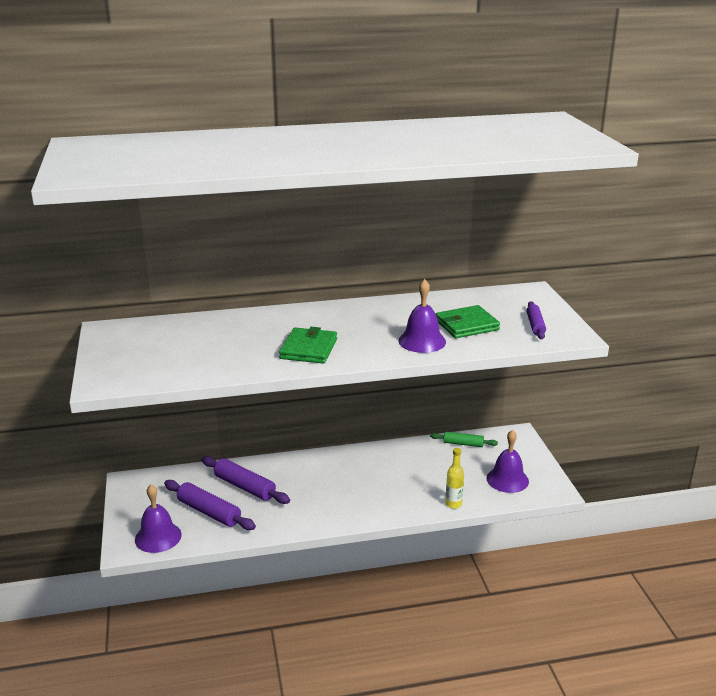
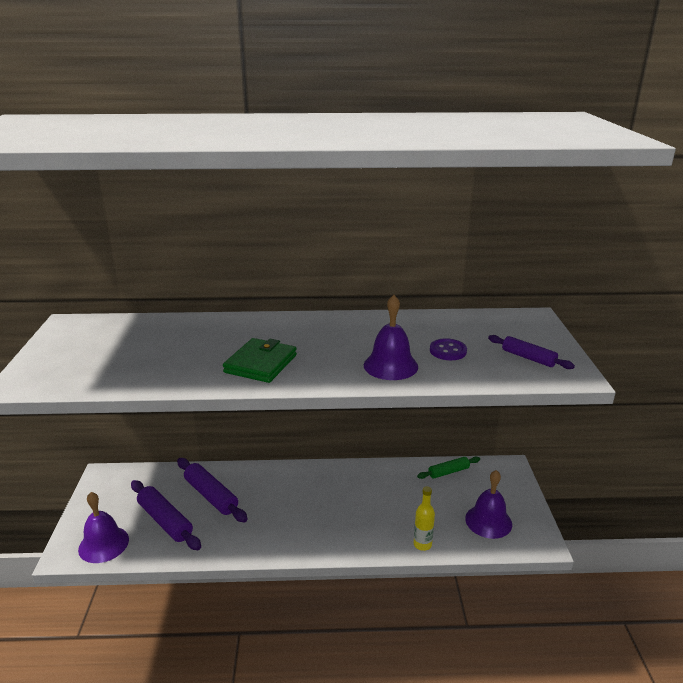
camera: 10 degrees right, 0 degrees up
green rolling pin [430,431,498,447] -> green rolling pin turned 45 degrees counterclockwise [417,457,480,479]
green wallet [436,305,500,338] -> purple button [430,338,467,360]
purple rolling pin [526,301,546,339] -> purple rolling pin turned 60 degrees counterclockwise [488,335,575,369]

